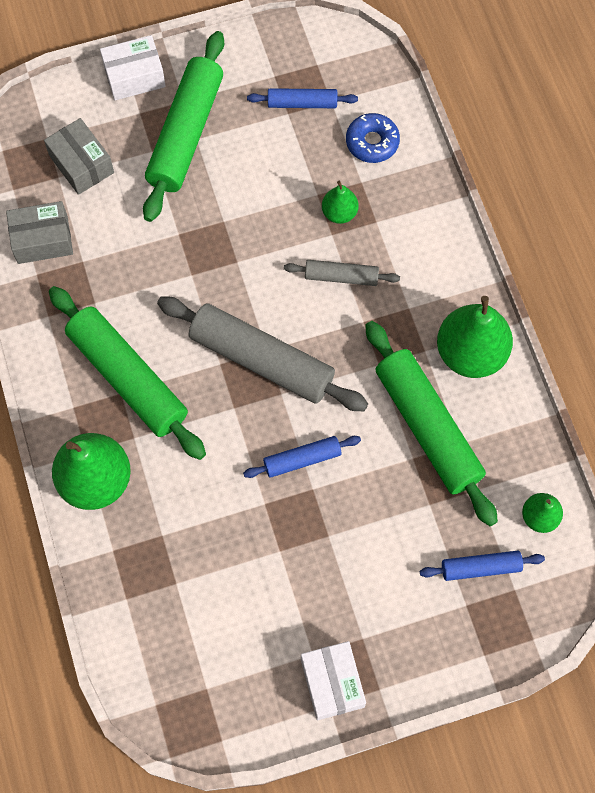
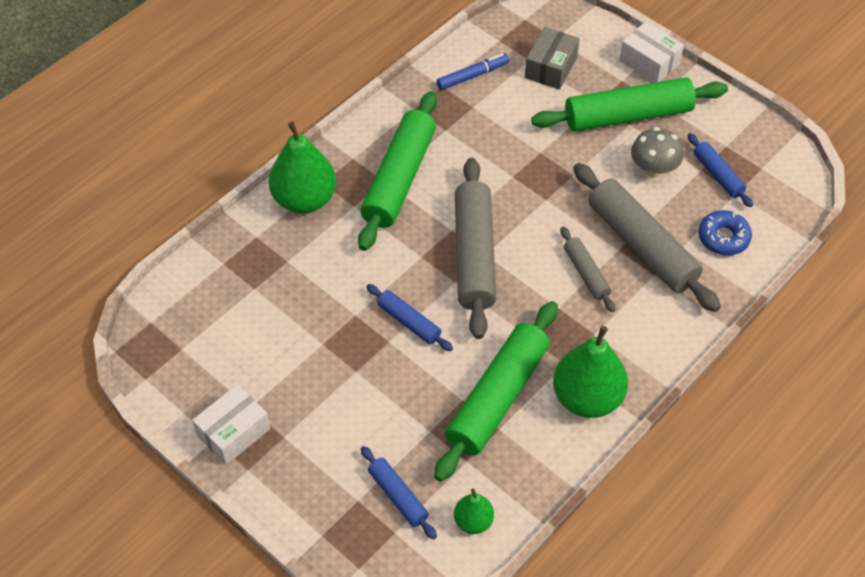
camera: 60 degrees right, 15 degrees down
grey box [6,201,73,264] -> blue marker [437,53,509,90]
green pear [322,181,358,224] -> grey rolling pin [573,163,721,312]
none -> grey mushroom [631,127,683,178]

